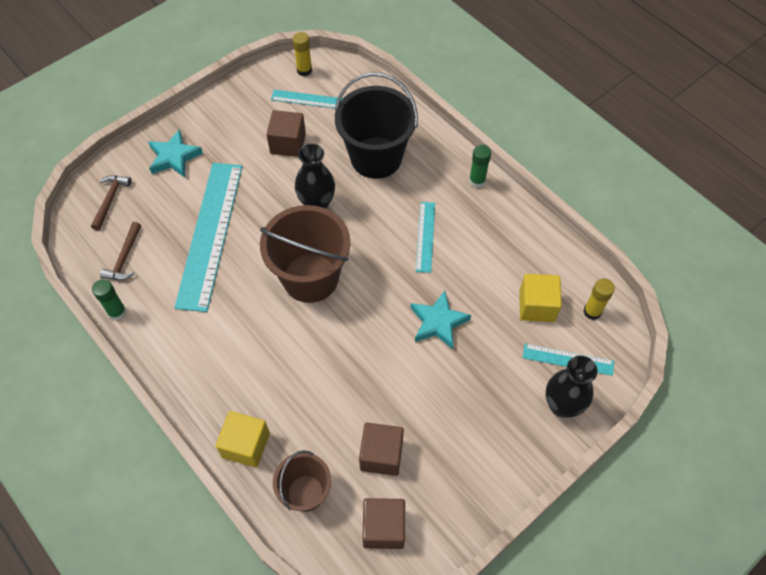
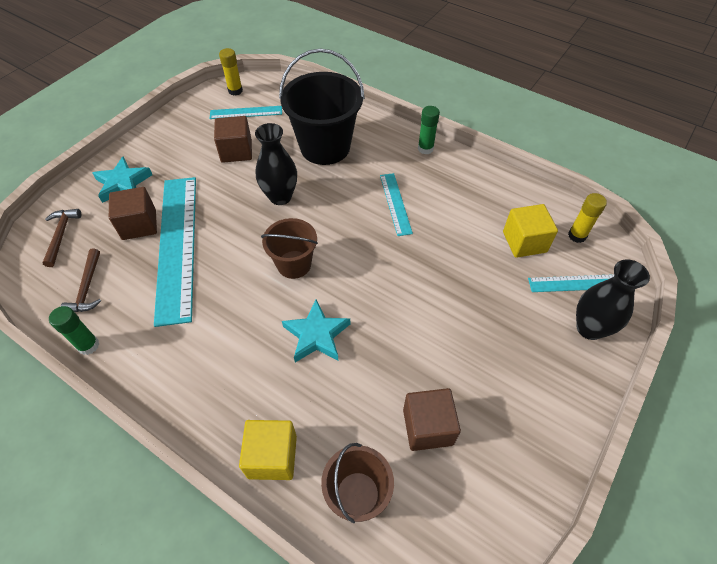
camera: 15 degrees left, 5 degrees down
brown bucket [260,205,351,303] -> brown bucket [261,218,318,279], size x0.58
brown cube [362,498,405,549] -> brown cube moved to [109,187,157,240]
turquoise star [411,291,471,350] -> turquoise star moved to [282,299,350,362]

